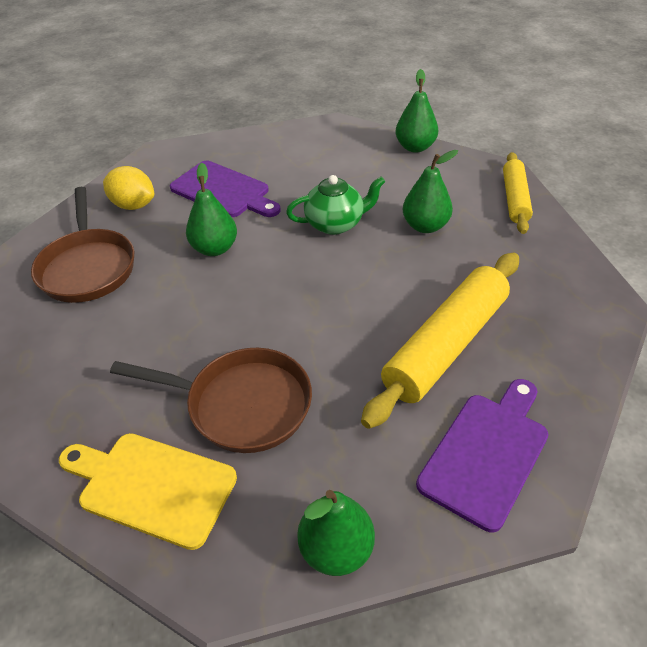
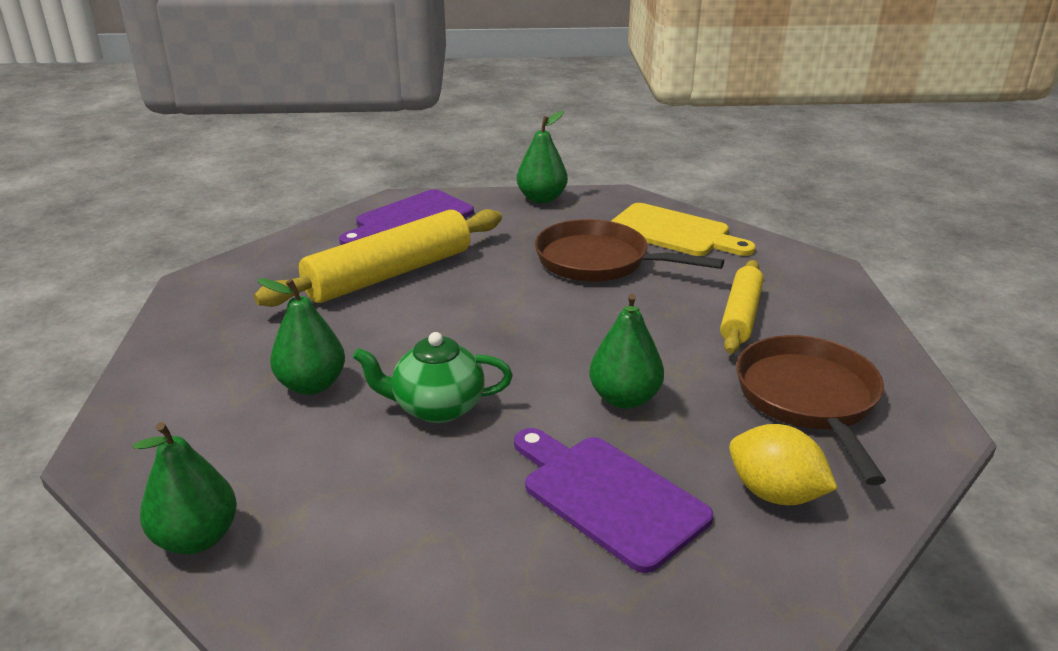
camera: 170 degrees left, 15 degrees down
yellow rolling pin [503,152,533,234] -> yellow rolling pin moved to [720,260,764,354]

